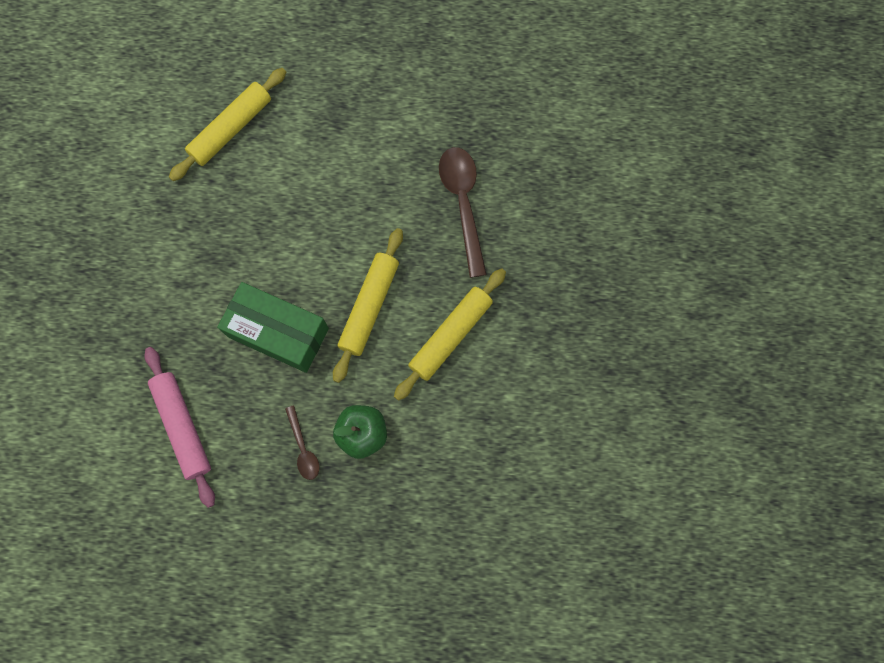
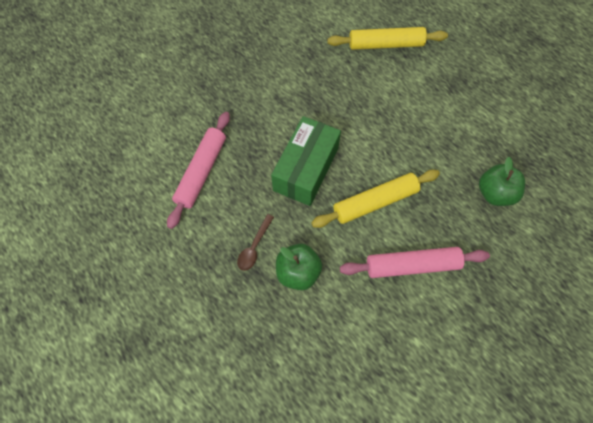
camera: 45 degrees right, 10 degrees down
green box [217,282,329,373] -> green box turned 45 degrees clockwise [271,116,341,206]
yellow rolling pin [394,268,506,401] -> pink rolling pin [340,247,490,278]
brown spoon [439,147,487,278] -> green apple [479,157,525,206]

